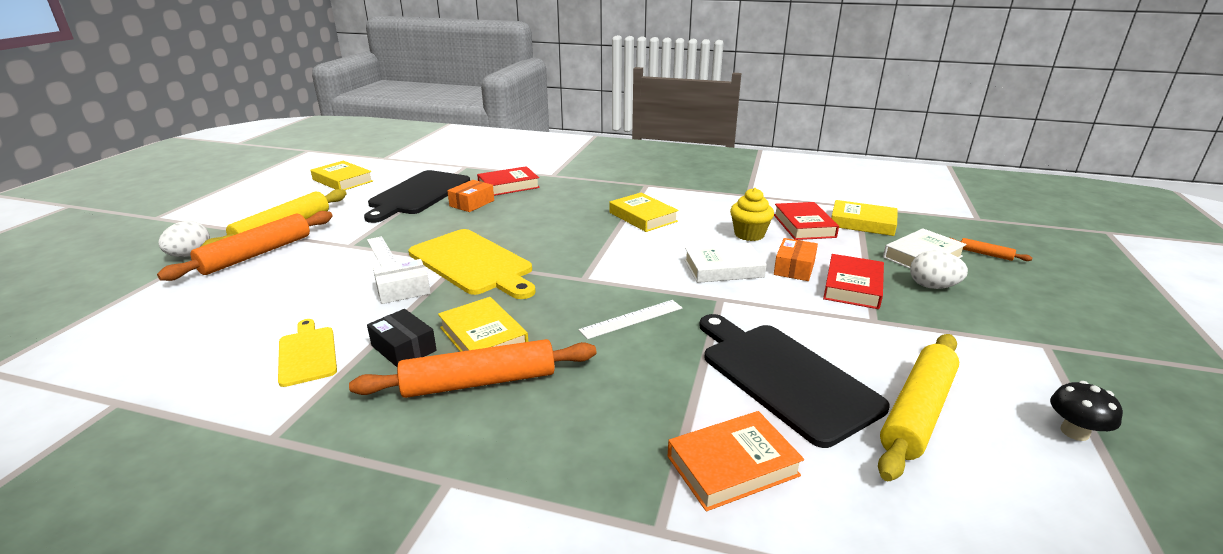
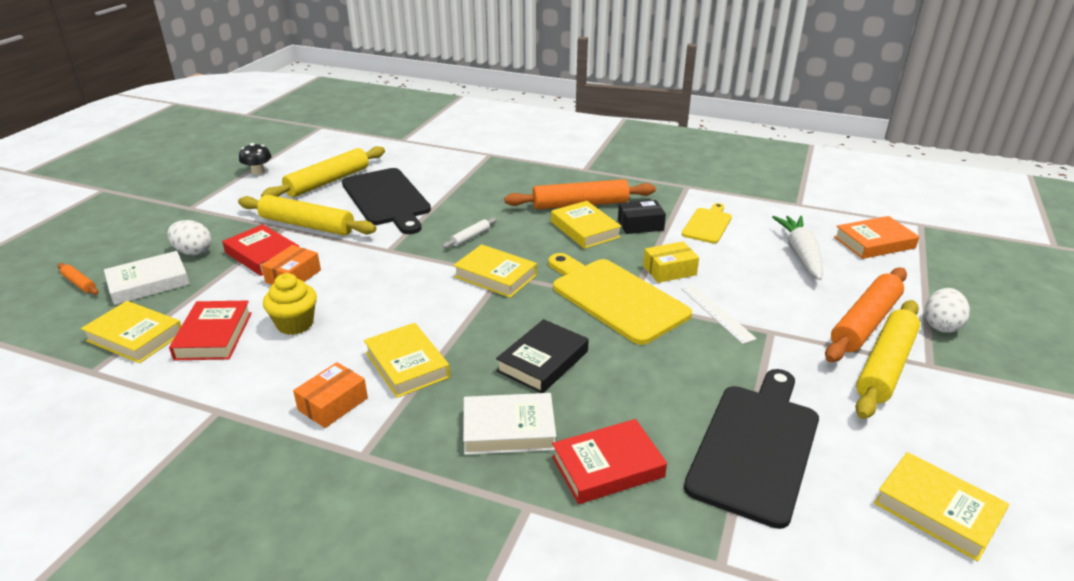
camera: 175 degrees left, 5 degrees up
yellow cutting board [278,319,337,387] -> yellow cutting board turned 135 degrees counterclockwise [682,203,732,243]
black box [367,309,437,367] -> black box turned 60 degrees counterclockwise [618,200,666,234]
white box [373,259,430,304] -> yellow box [643,241,699,283]
orange box [447,180,494,212] -> orange box moved to [293,362,368,428]
white ruler [579,300,682,339] -> white rolling pin [442,218,497,249]
orange book [668,411,804,511] -> orange book moved to [834,216,919,259]
white book [684,243,767,283] -> white book moved to [463,393,556,455]
red book [823,254,884,309] -> red book turned 75 degrees counterclockwise [222,224,299,276]
none -> yellow rolling pin [238,195,376,235]
none -> yellow book [453,244,537,298]
none -> black book [496,319,589,393]
none -> white carrot [772,216,823,280]

